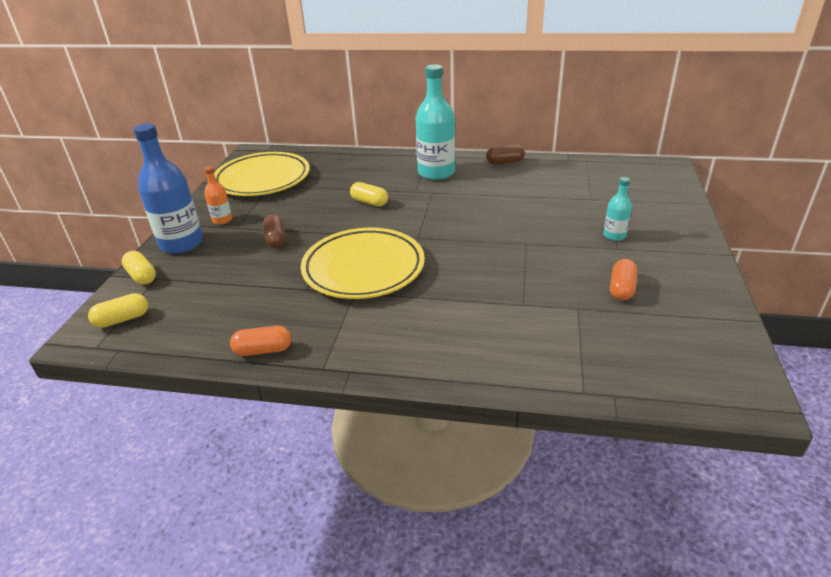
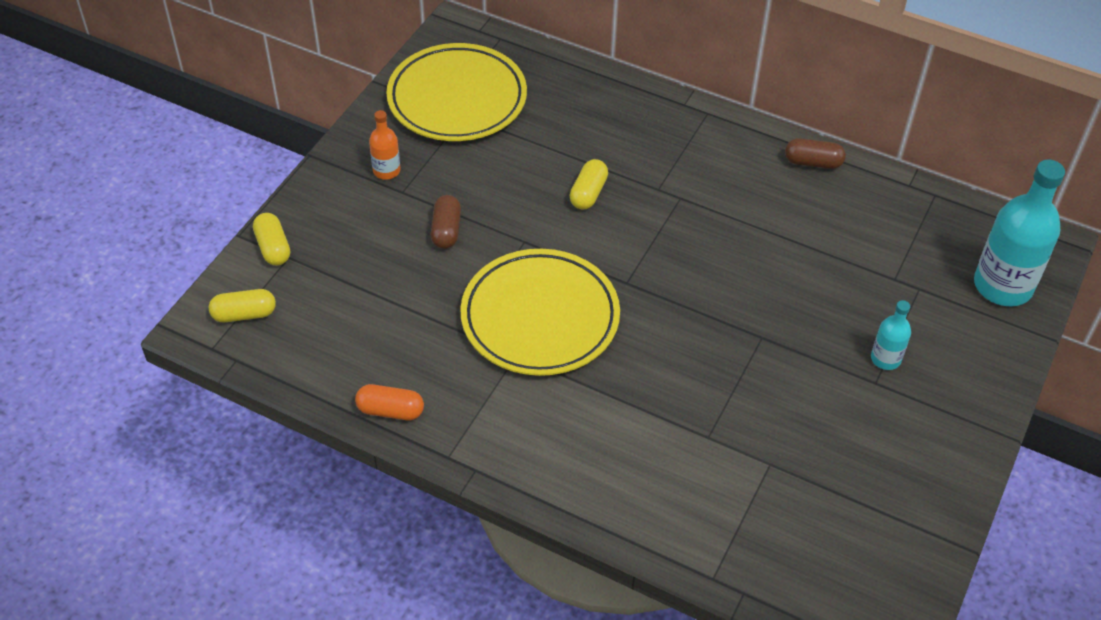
camera: 15 degrees right, 15 degrees up
blue bottle [133,123,203,254] -> none
yellow capsule [350,182,388,207] -> yellow capsule turned 60 degrees clockwise [570,159,608,209]
turquoise bottle [416,64,455,180] -> turquoise bottle moved to [974,160,1065,306]
orange capsule [610,259,637,301] -> none

